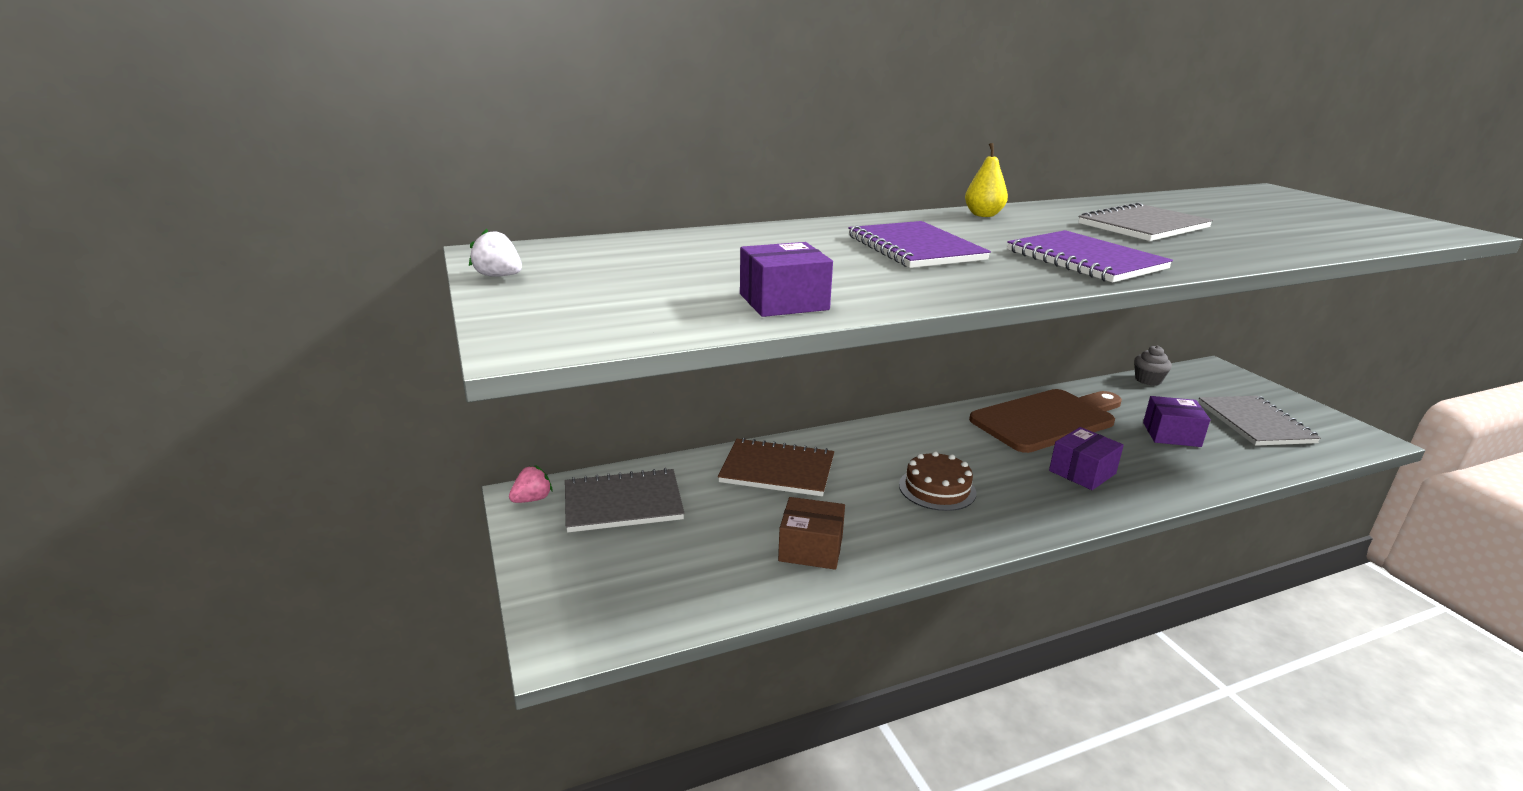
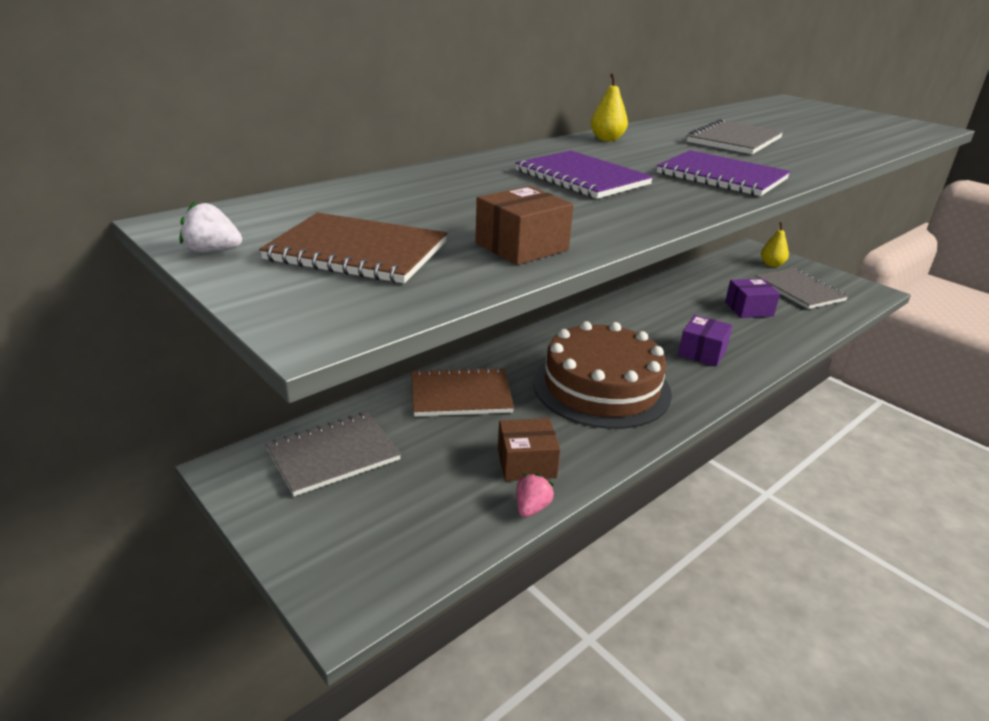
camera: 20 degrees left, 5 degrees up
pink strawberry [509,465,553,503] -> pink strawberry moved to [516,473,554,517]
purple box [740,242,833,317] -> brown box [475,186,574,265]
brown cake [899,451,976,511] -> brown cake [533,321,672,429], size x2.06
brown cutting board [969,389,1122,453] -> none
grey cupcake [1134,345,1172,386] -> none
none -> brown notebook [259,212,448,283]
none -> yellow pear [761,222,789,267]

